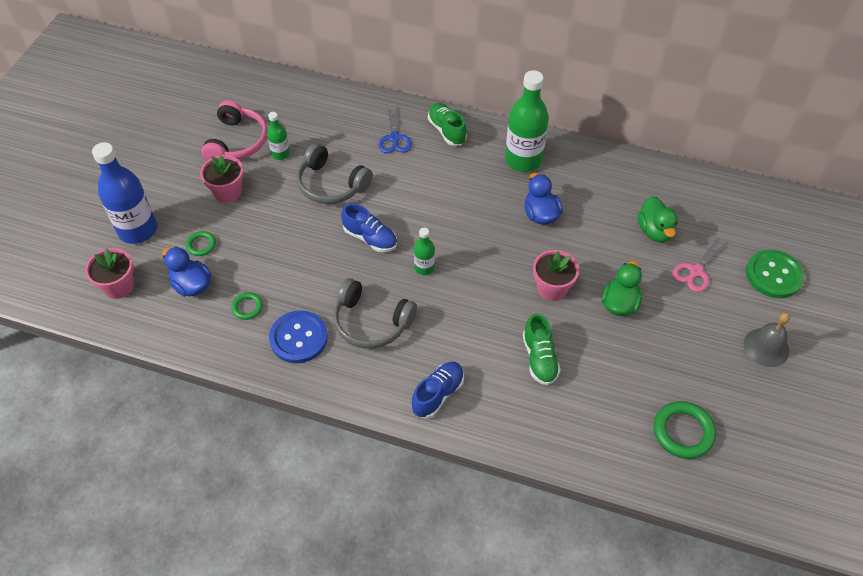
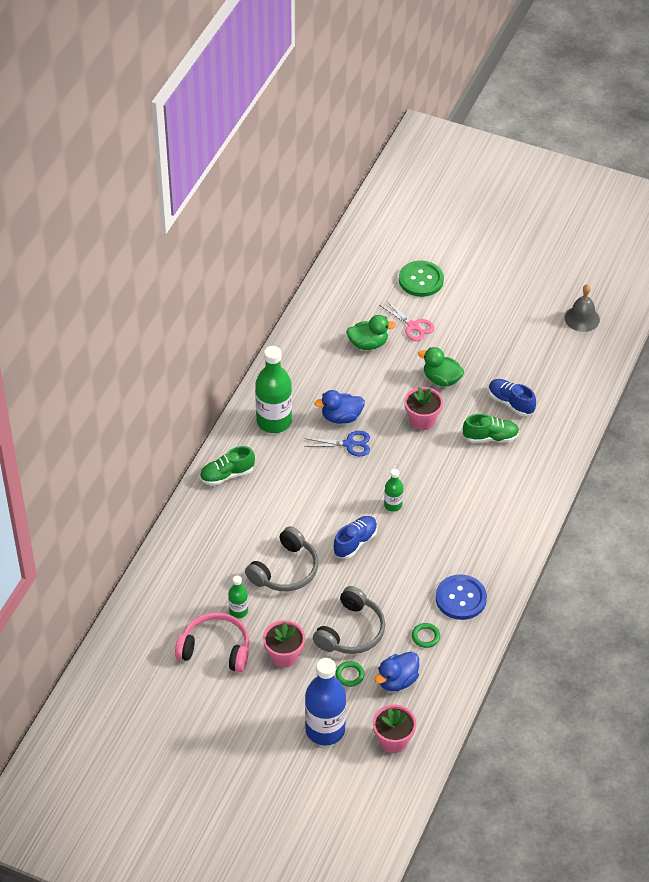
camera: 85 degrees left, 5 degrees down
grey headphones [333,278,417,348] -> grey headphones moved to [313,586,385,654]
blue scissors [379,106,412,153] -> blue scissors moved to [304,431,370,456]
blue shoe [412,362,464,418] -> blue shoe moved to [489,379,536,416]
green ring [654,401,716,459] -> none
grey bell [744,312,790,367] -> grey bell moved to [565,284,600,332]

